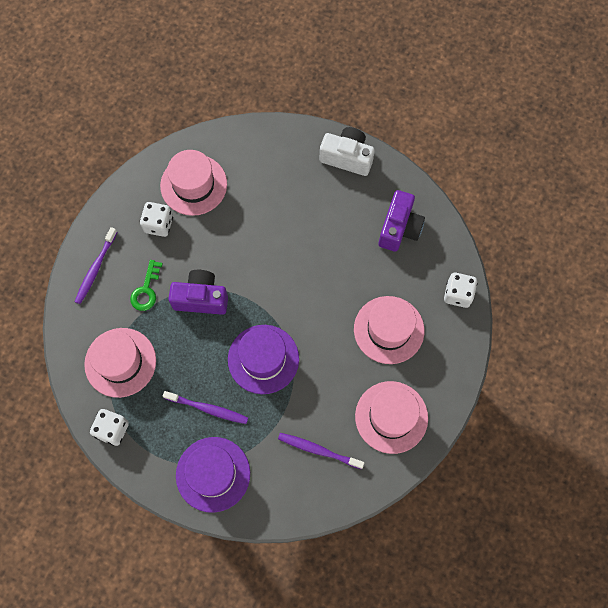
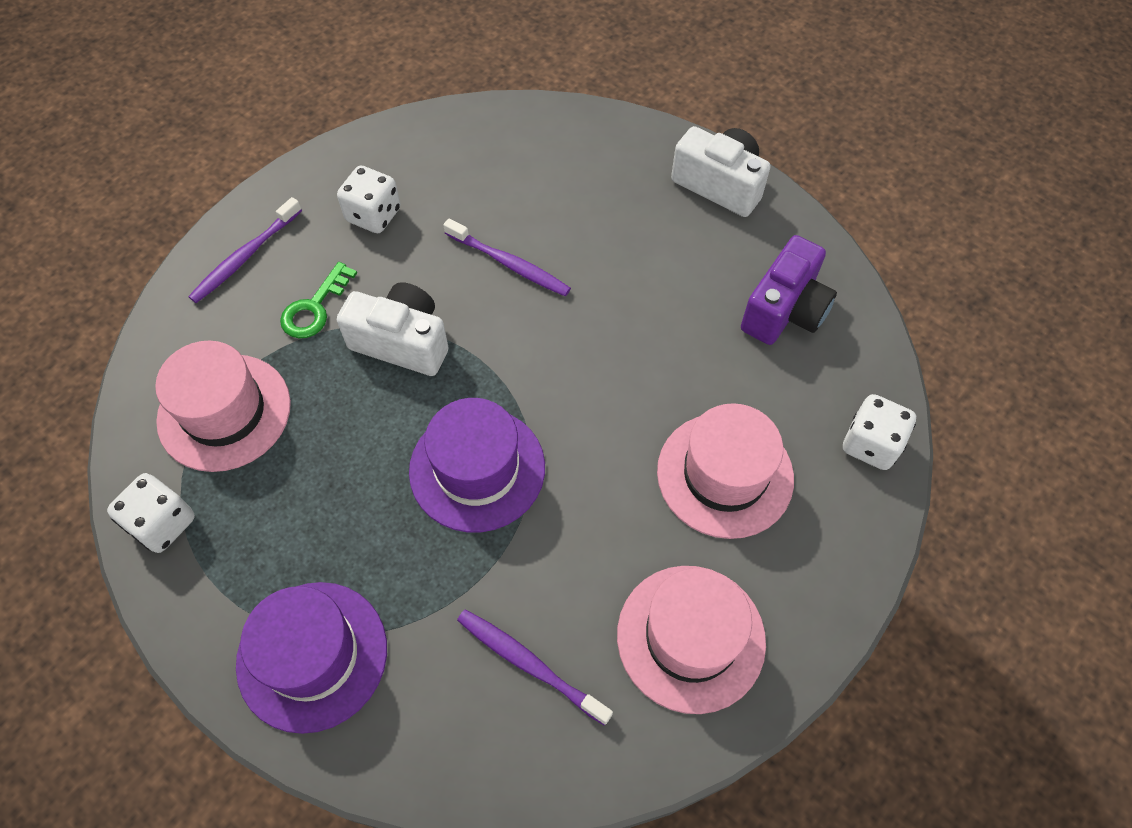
camera: 15 degrees right, 10 degrees down
pink hat [160,150,227,216] -> none
purple toothbrush [163,391,248,424] -> purple toothbrush moved to [443,219,571,296]
purple camera [169,270,228,315] -> white camera [337,282,449,376]

